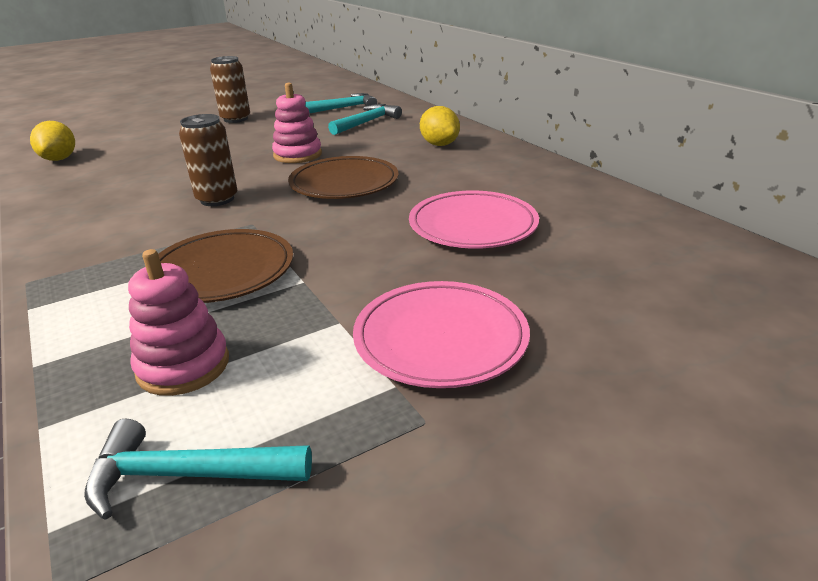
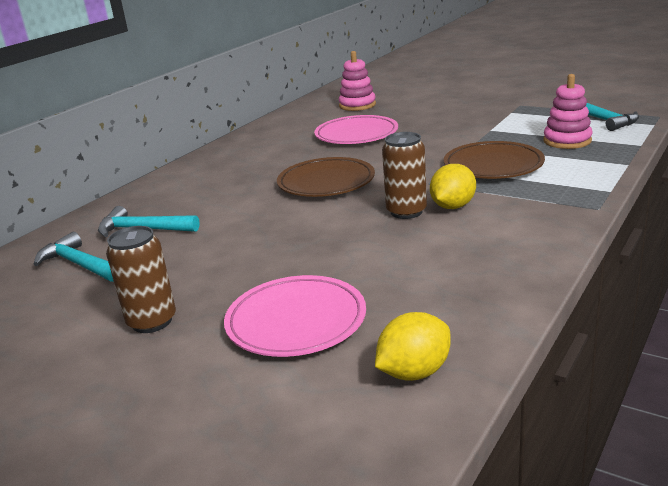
camera: 115 degrees left, 5 degrees down
pink stacking toy [272,83,322,163] -> pink stacking toy moved to [339,51,376,111]
pink plate [353,281,530,388] -> pink plate moved to [224,275,366,357]
yellow lemon [420,106,460,146] -> yellow lemon moved to [430,164,476,209]

